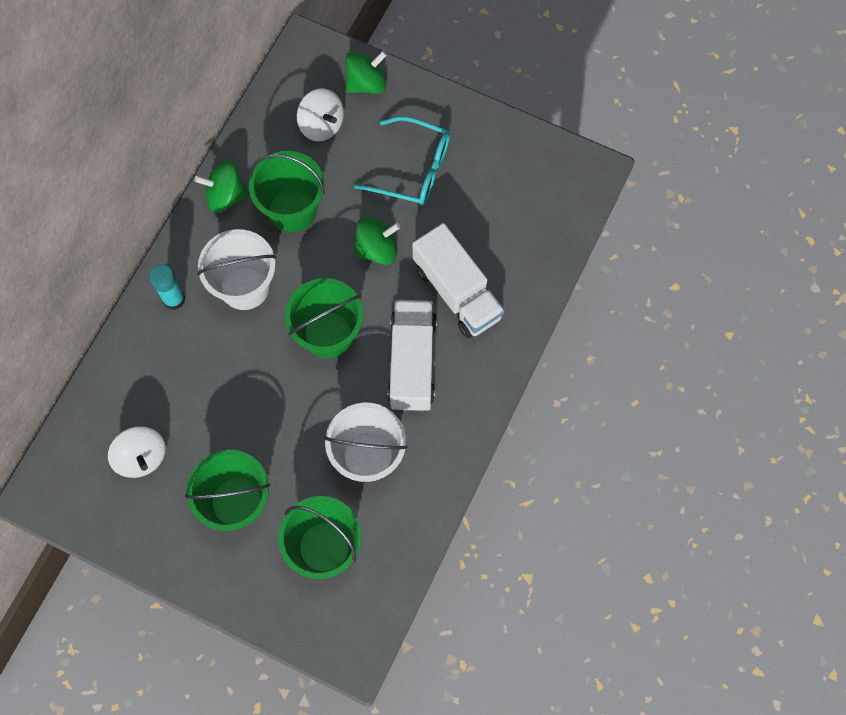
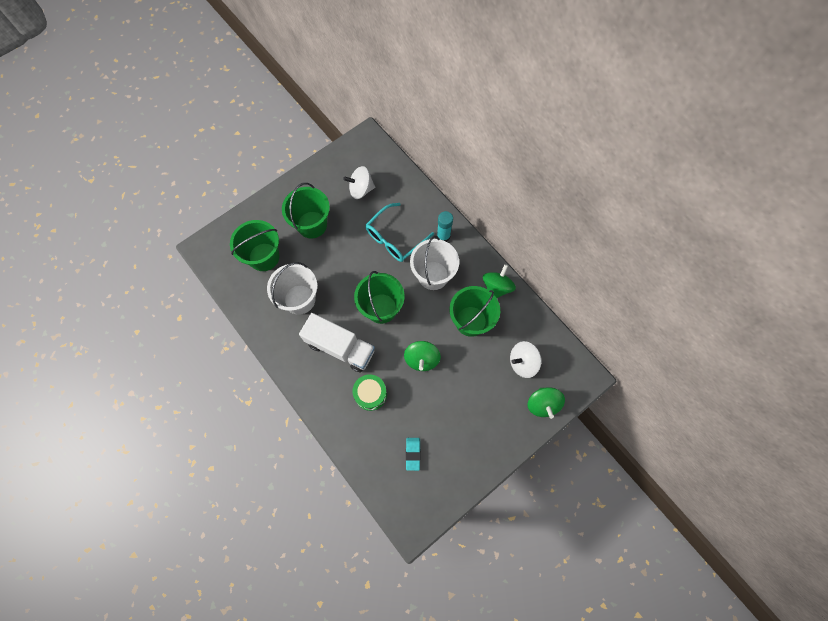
camera: 115 degrees right, 0 degrees up
turquoise glasses [354,116,450,206] -> turquoise glasses moved to [366,203,434,262]
white truck [412,223,505,338] -> green drum [353,374,387,411]
none -> turquoise eraser [406,438,421,471]

